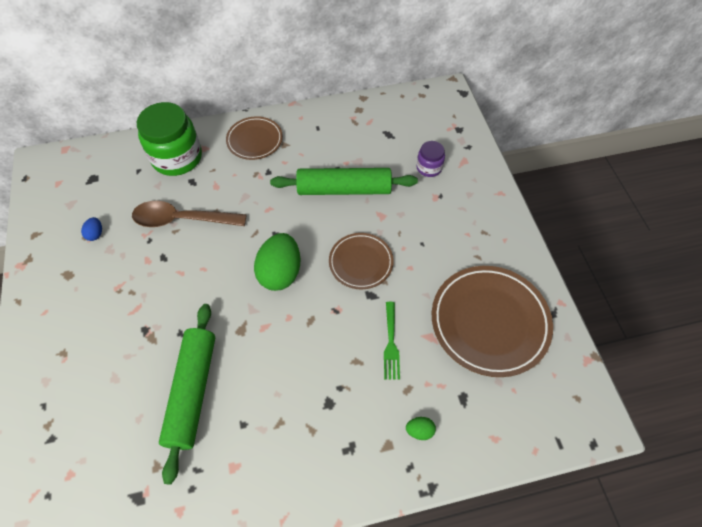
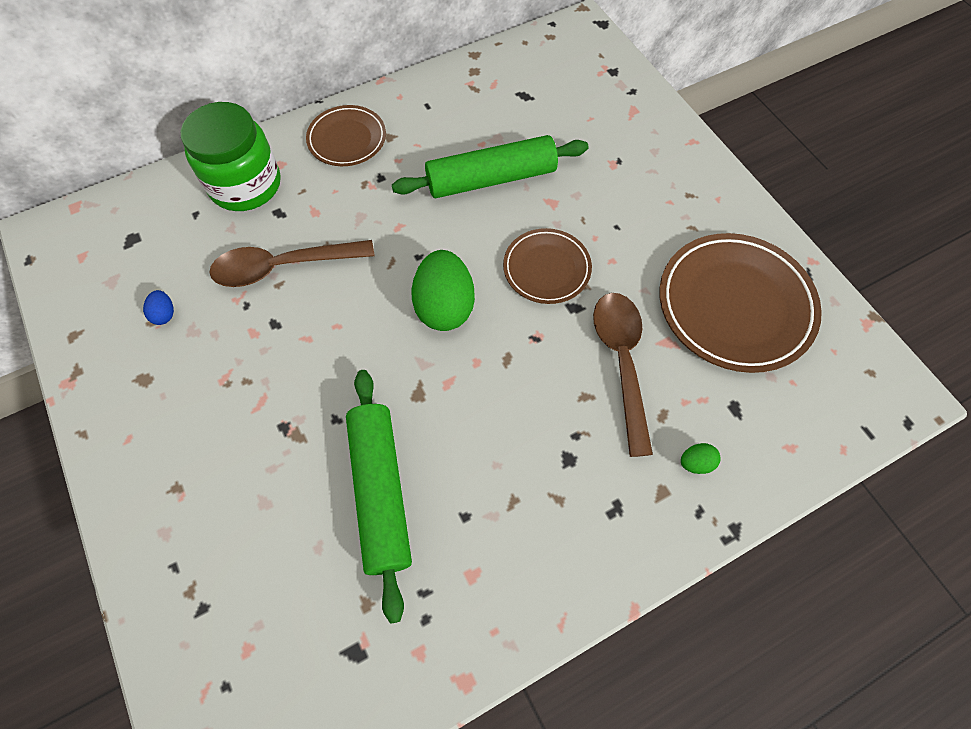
camera: 15 degrees left, 5 degrees up
green fork [384,302,400,380] -> brown spoon [593,293,653,457]
purple jar [416,141,445,177] -> none

